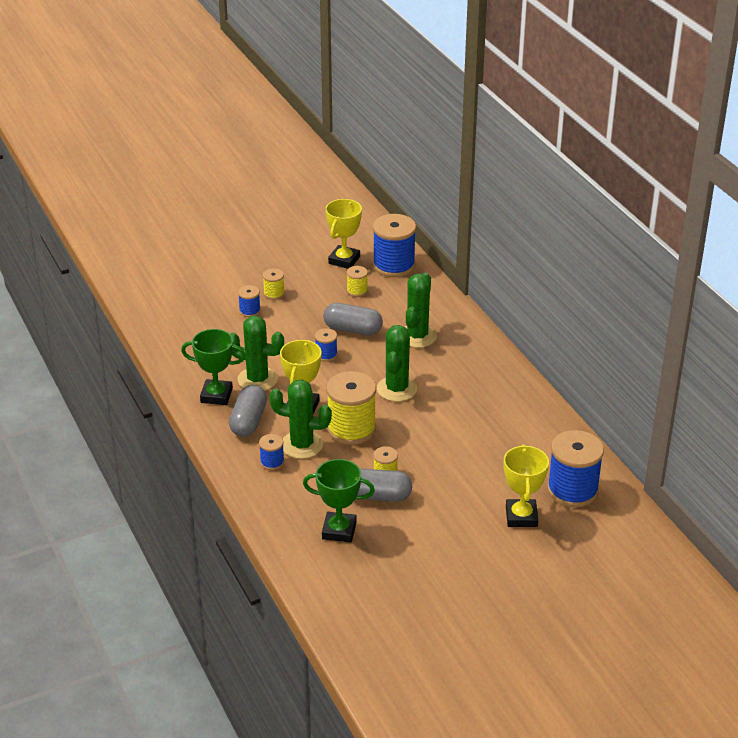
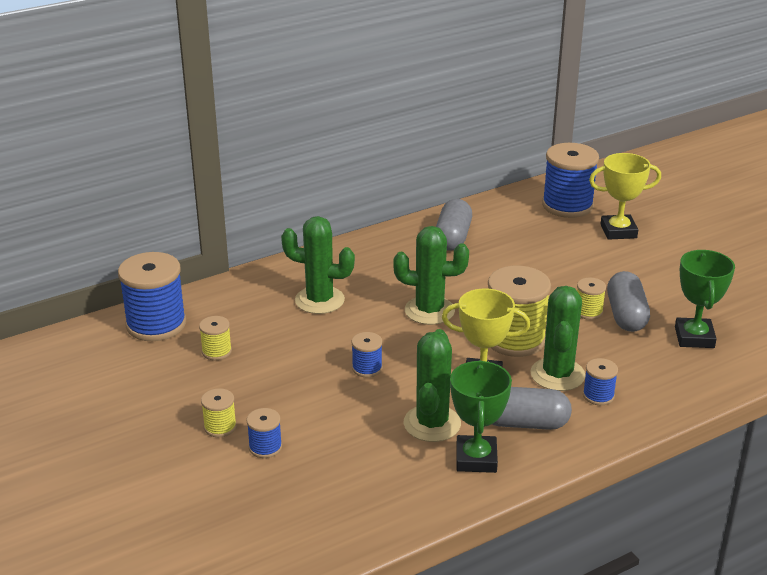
camera: 95 degrees left, 5 degrees down
grey capsule [323,303,383,335] -> grey capsule moved to [436,199,472,251]
yellow trophy [325,199,362,269] -> none

